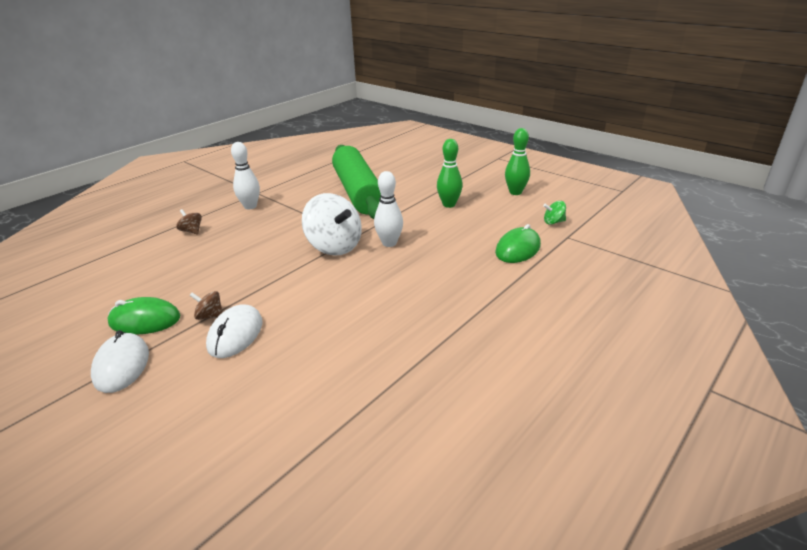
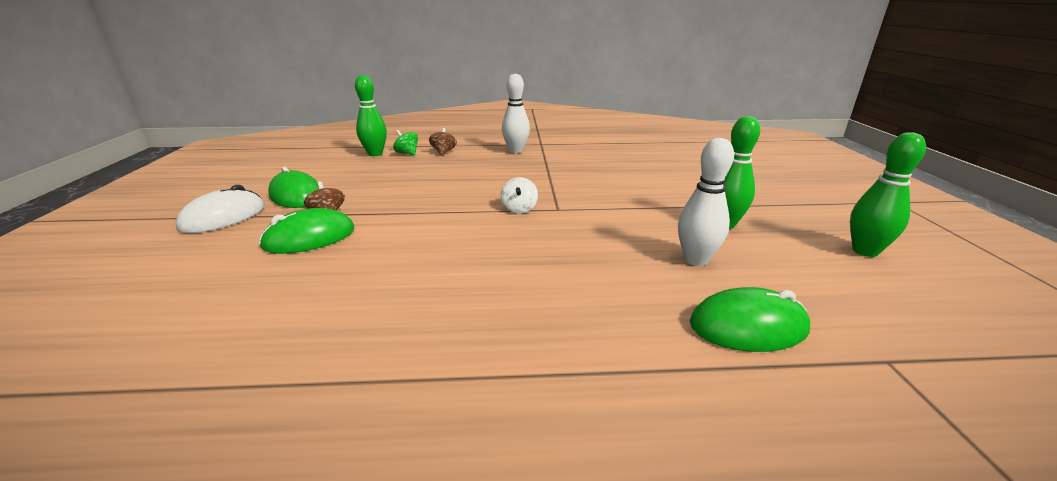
camera: 45 degrees right, 5 degrees down
white mouse [206,305,262,358] -> green mouse [259,208,354,254]
white spinning top [302,193,362,256] -> white spinning top [501,177,538,214], size x0.45
green rolling pin [332,145,381,219] -> none
white bowling pin [374,171,403,247] -> white bowling pin moved to [678,138,734,266]
green spinning top [543,201,566,225] -> green spinning top moved to [393,130,418,155]
none -> green bowling pin [355,75,387,156]

